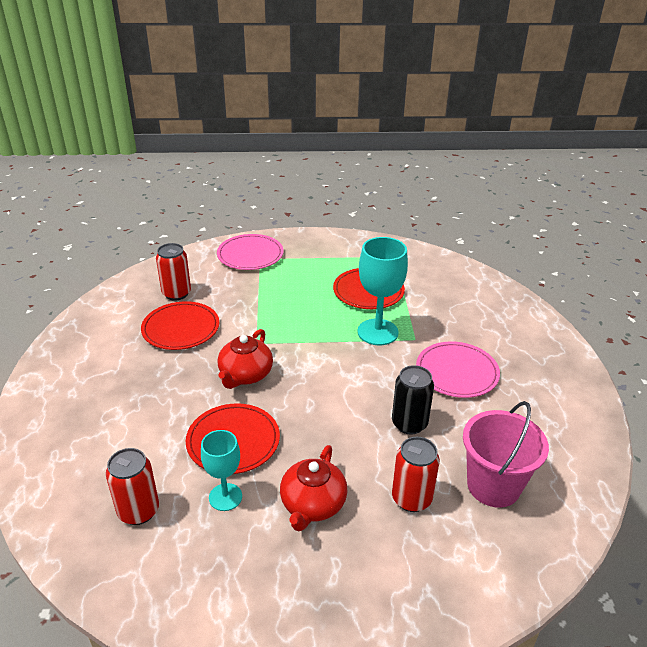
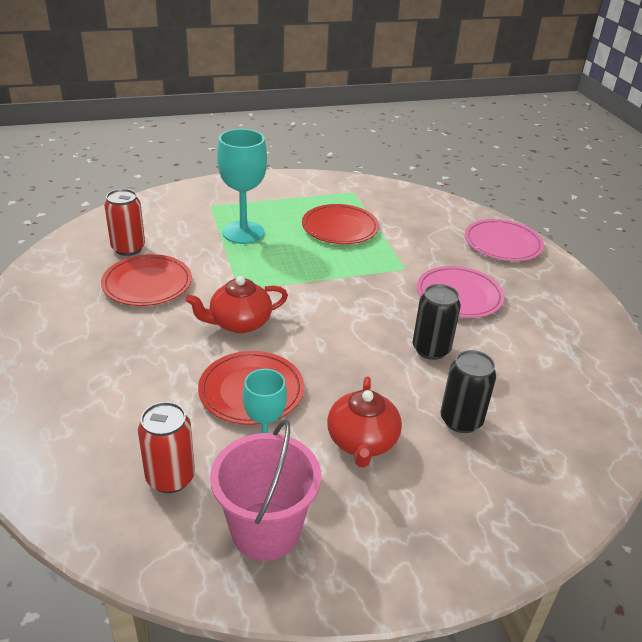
camera: 15 degrees left, 0 degrees up
pink plate [217,234,284,270] -> pink plate moved to [465,219,544,261]
red teapot [217,329,273,389] -> red teapot turned 60 degrees clockwise [185,276,288,333]
turquoise goblet [358,237,408,345] -> turquoise goblet moved to [217,129,267,244]
red can [392,437,440,512] -> black can [440,350,496,433]
pink bucket [463,401,549,508] -> pink bucket moved to [210,419,321,561]

